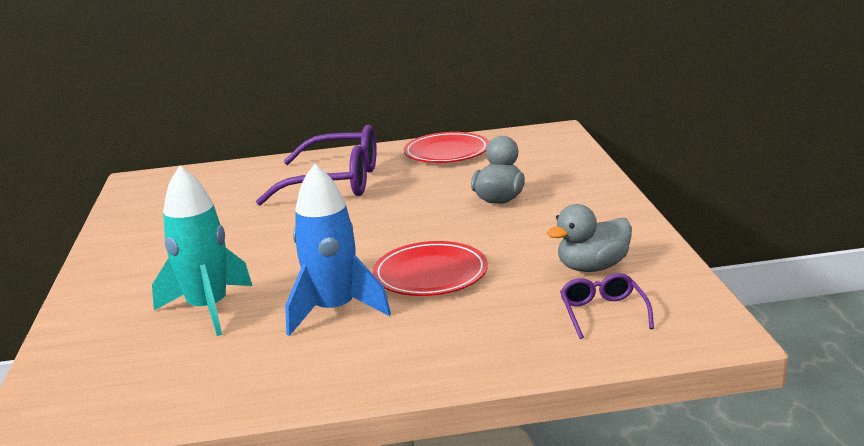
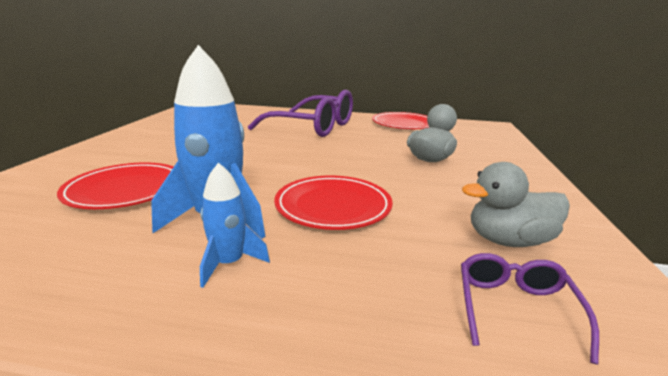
camera: 15 degrees right, 0 degrees up
turquoise rocket [152,166,252,336] -> red plate [57,162,174,209]
none -> blue rocket [200,162,270,288]

